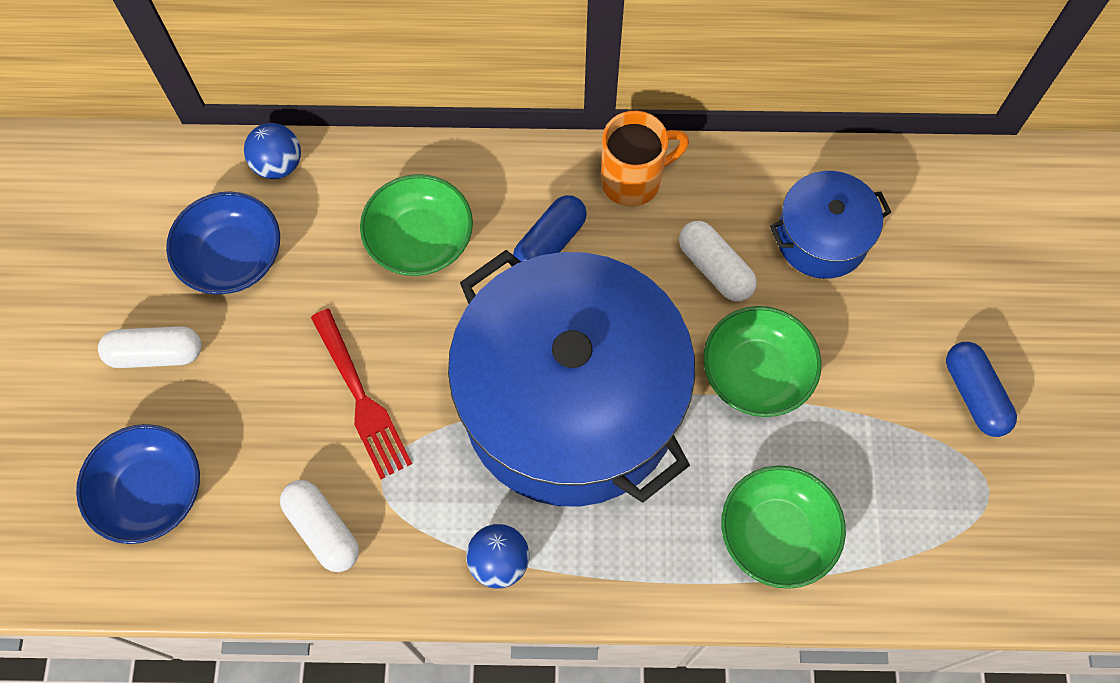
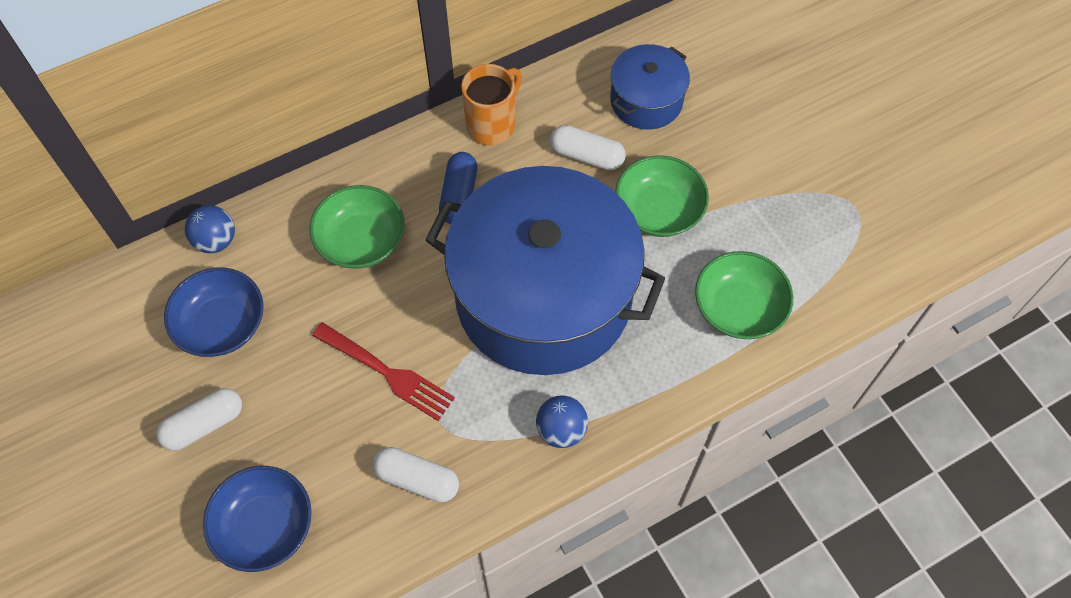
camera: 30 degrees left, 5 degrees down
blue capsule [946,342,1017,437] -> none

